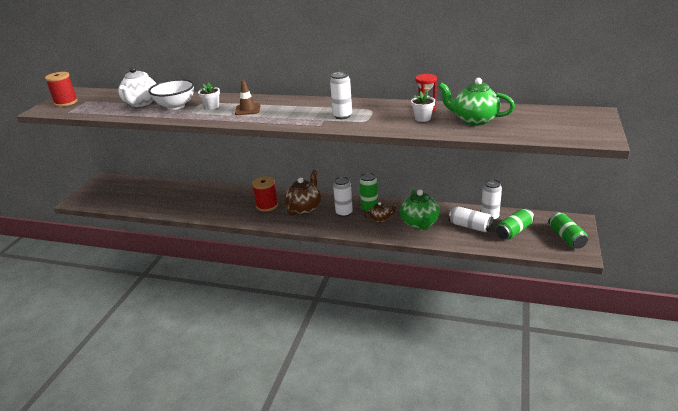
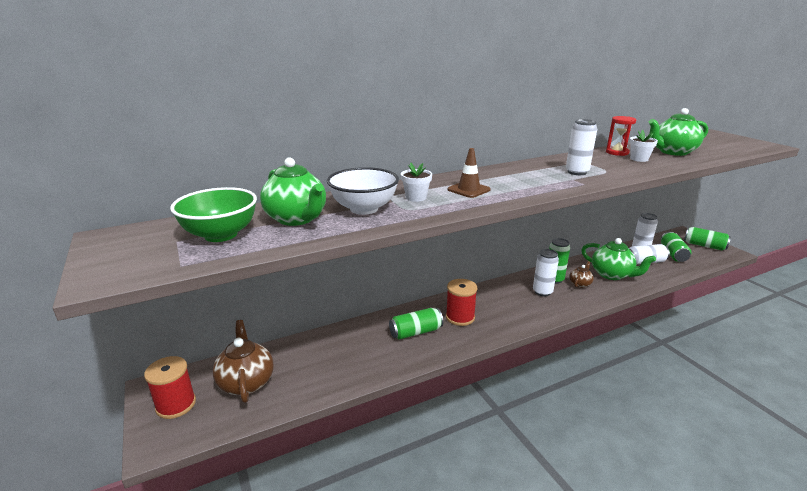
camera: 45 degrees left, 5 degrees down
red spool [45,72,78,107] -> red spool moved to [144,356,196,419]
white teapot [118,67,156,107] -> green teapot [260,157,326,226]
brown teapot [284,170,321,216] -> brown teapot moved to [212,320,274,403]
none -> green bowl [170,187,257,242]
none -> green can [389,308,443,340]

